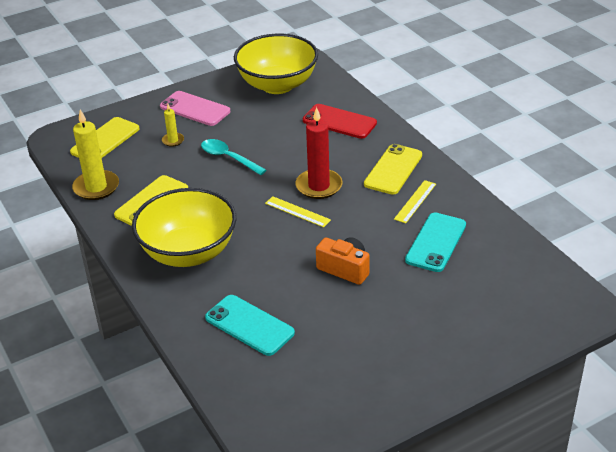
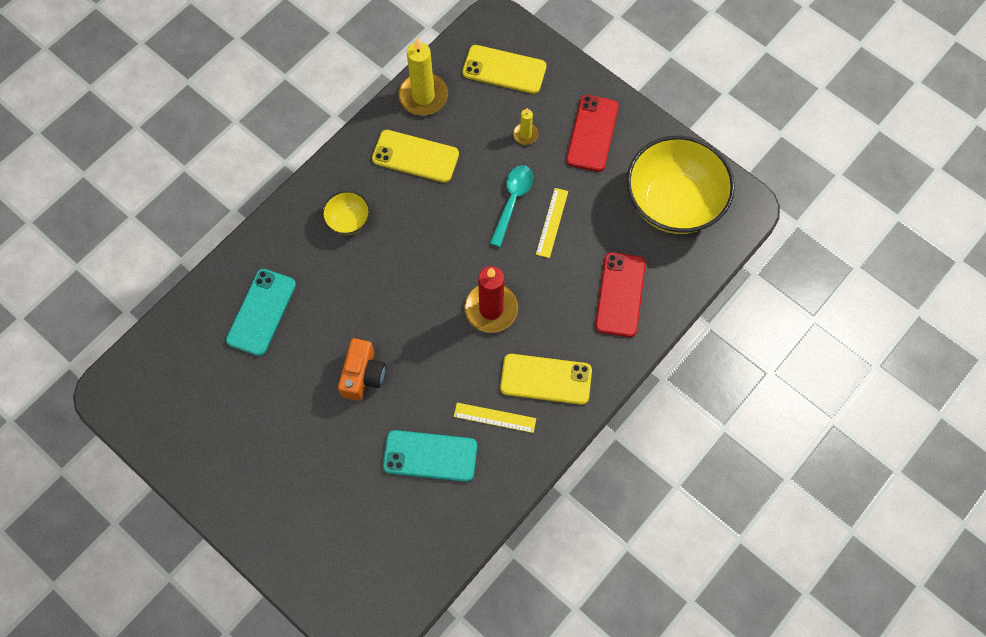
camera: 70 degrees right, 30 degrees up
yellow bowl [132,188,236,267] -> yellow bowl [322,191,370,235], size x0.45
pink phone [160,91,230,126] -> red phone [566,95,619,172]
yellow ruler [265,196,331,227] -> yellow ruler moved to [536,188,568,258]

